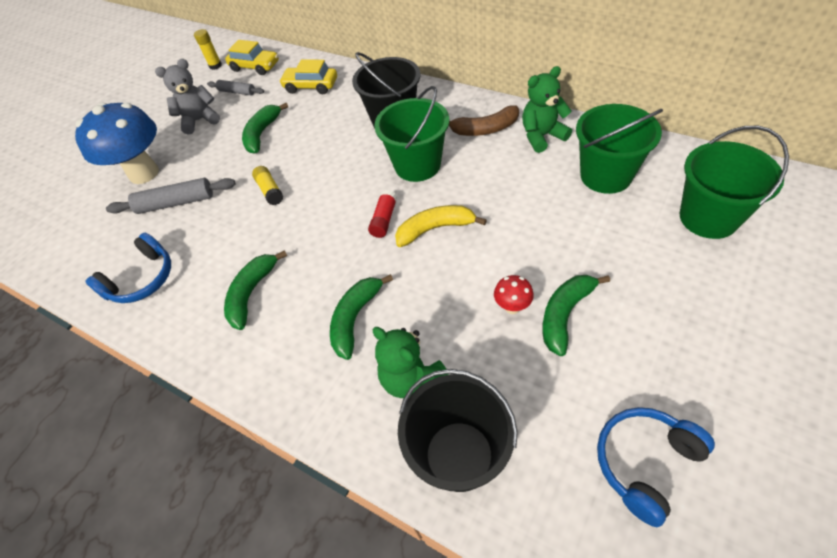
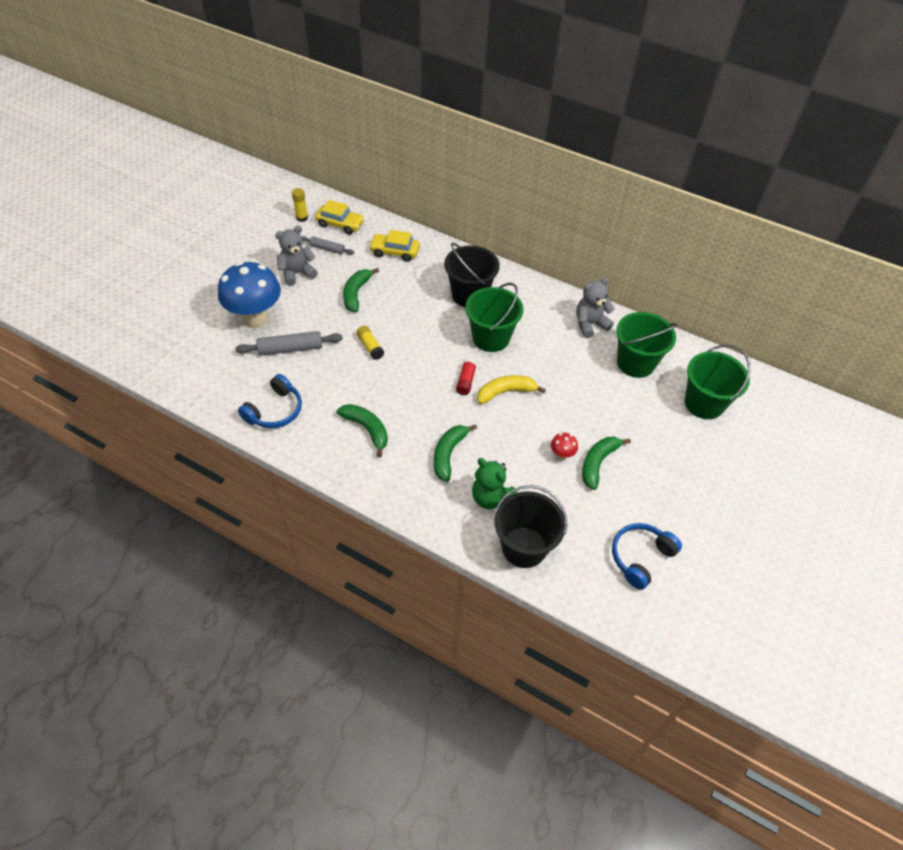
camera: 10 degrees left, 0 degrees up
green banana [224,250,287,330] -> green banana turned 120 degrees clockwise [337,404,388,457]
brown banana [449,105,519,136] -> none
green teddy bear [522,66,572,153] -> grey teddy bear [576,277,615,338]

